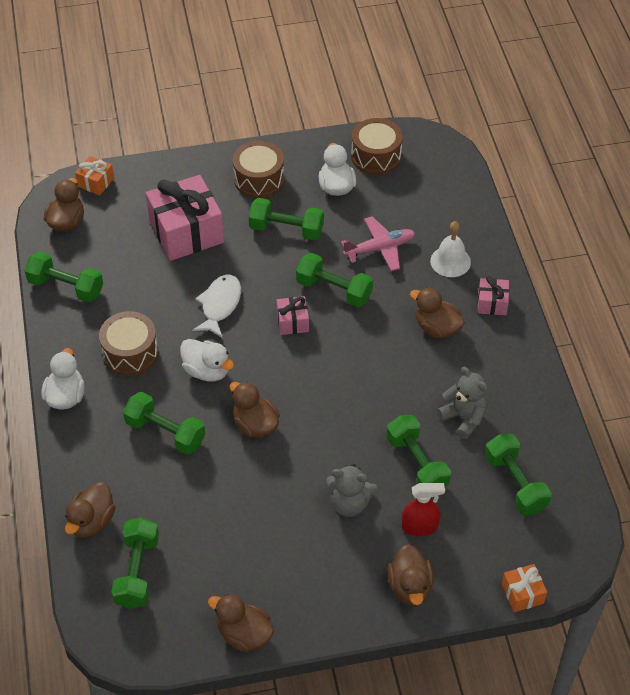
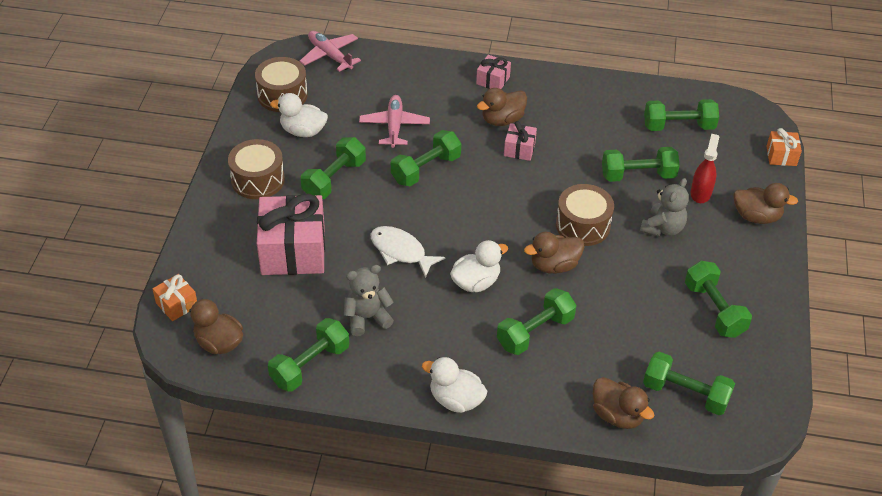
camera: 70 degrees left, 5 degrees down
brown drum [99,311,159,376] -> brown drum moved to [556,184,614,246]
brown duck [208,594,274,652] -> none
pink gift [277,296,309,335] -> pink gift moved to [504,121,537,161]
white bell [430,221,471,277] -> none
grey teddy bear [437,367,487,439] -> grey teddy bear moved to [344,265,394,336]
none -> pink plane [300,31,361,72]
none -> green dumbbell [685,261,752,338]

